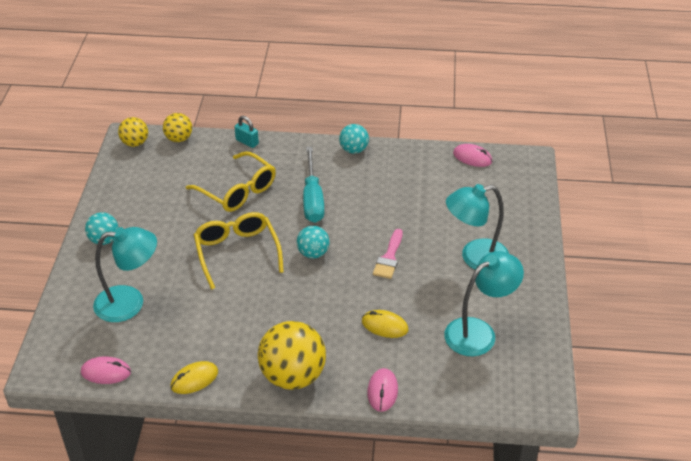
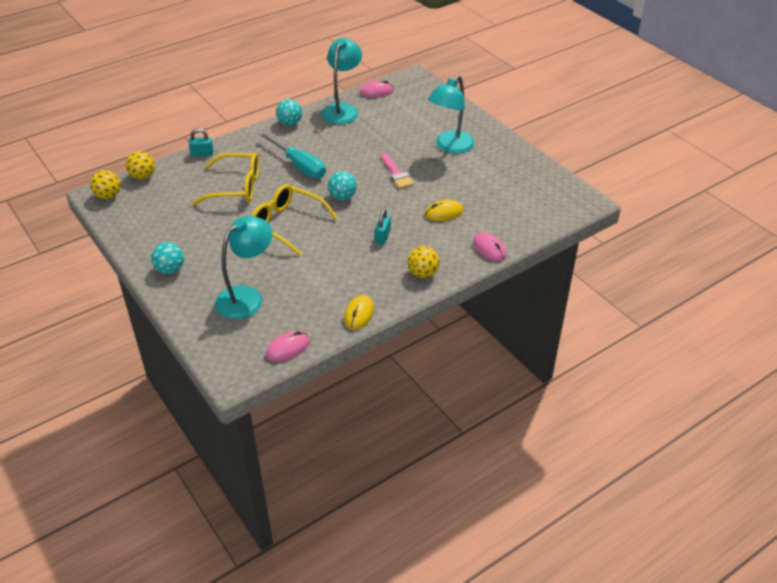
camera: 40 degrees left, 0 degrees up
yellow ball [258,321,326,390] -> yellow ball [408,246,439,278], size x0.55
turquoise lamp [444,251,524,356] -> turquoise lamp moved to [322,38,362,124]
none -> turquoise padlock [375,209,391,244]

